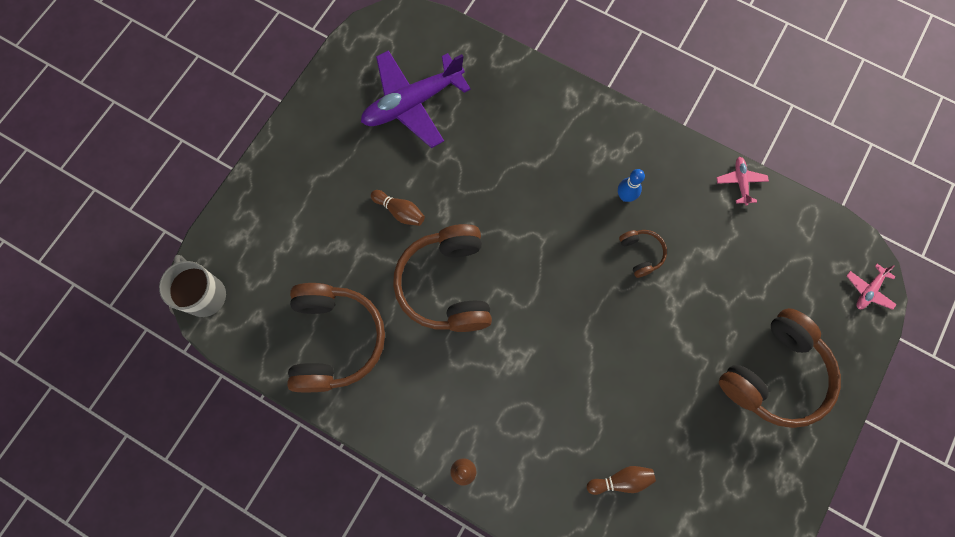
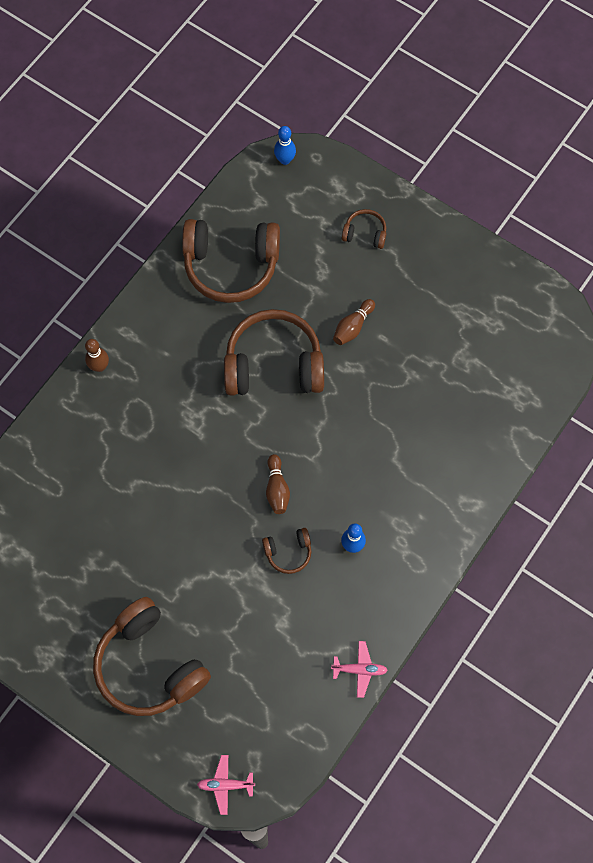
camera: 95 degrees right, 5 degrees down
grey mug [159,255,226,317] -> blue bowling pin [274,126,296,165]
purple plane [361,50,471,148] -> none
brown bowling pin [587,466,656,495] -> brown bowling pin moved to [266,454,290,514]
pink plane [847,264,897,310] -> pink plane turned 45 degrees counterclockwise [197,755,255,815]
none -> brown headphones [342,209,386,249]

